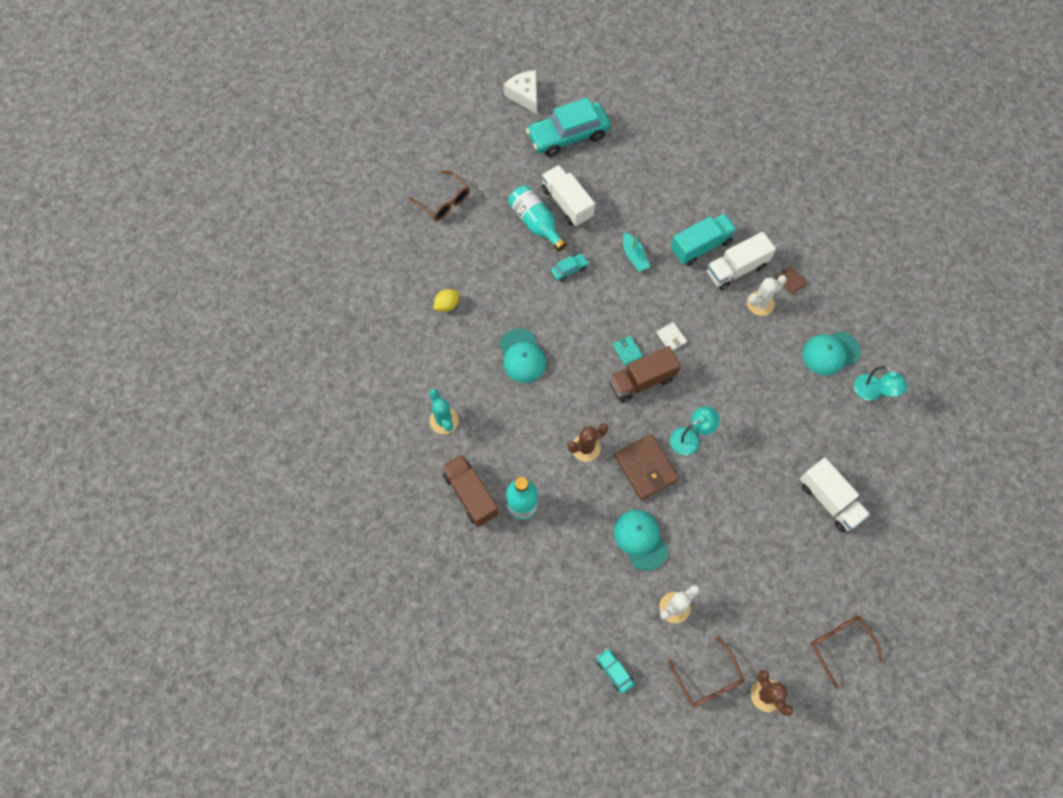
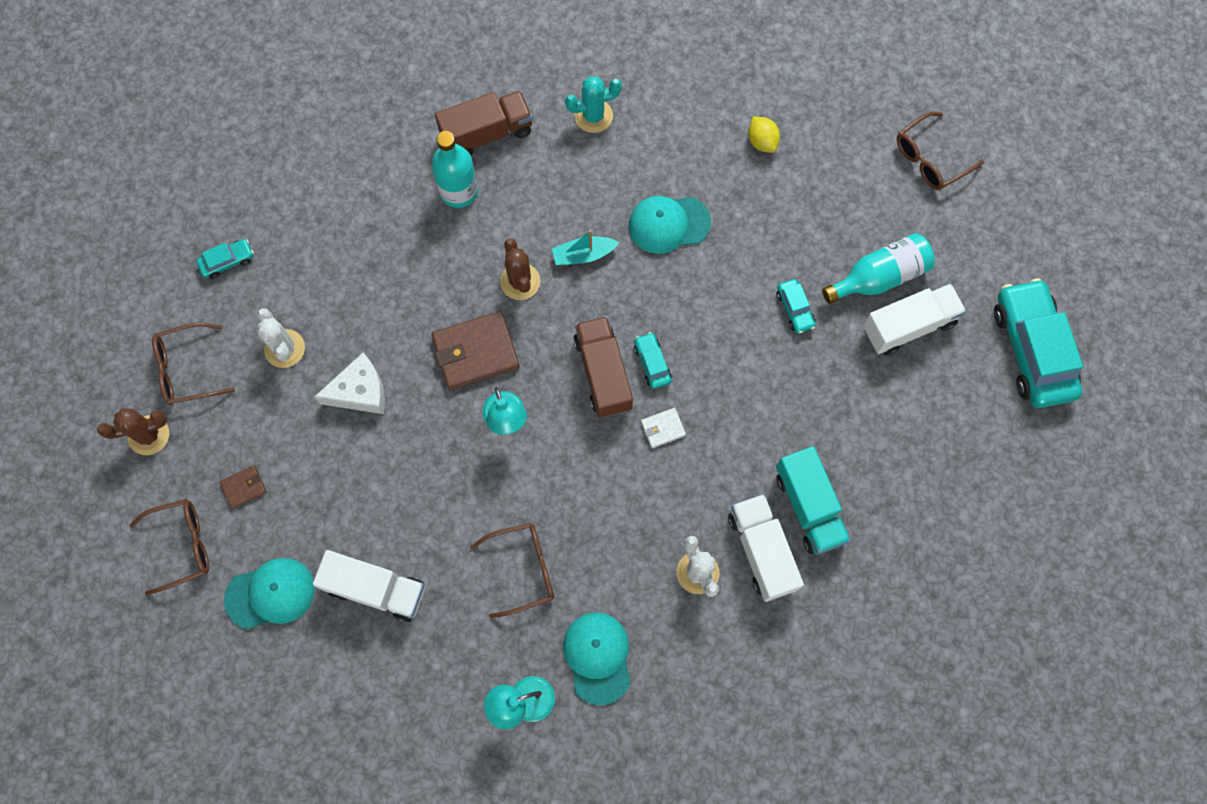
camera: 100 degrees right, 5 degrees up
white cheese [504,70,537,114] -> white cheese moved to [315,353,385,414]
turquoise wallet [613,336,643,366] -> turquoise car [634,332,672,389]
turquoise cap [613,510,668,571] -> turquoise cap moved to [224,558,315,629]
turquoise boat [623,233,650,271] -> turquoise boat moved to [552,230,619,265]
brown wallet [776,266,807,295] -> brown wallet moved to [220,465,267,509]
white truck [800,458,870,532] -> white truck turned 135 degrees counterclockwise [313,550,425,622]
none -> brown glasses [471,523,554,618]

